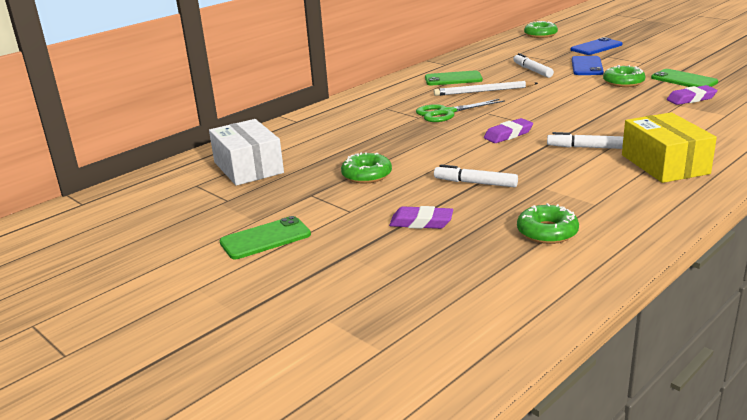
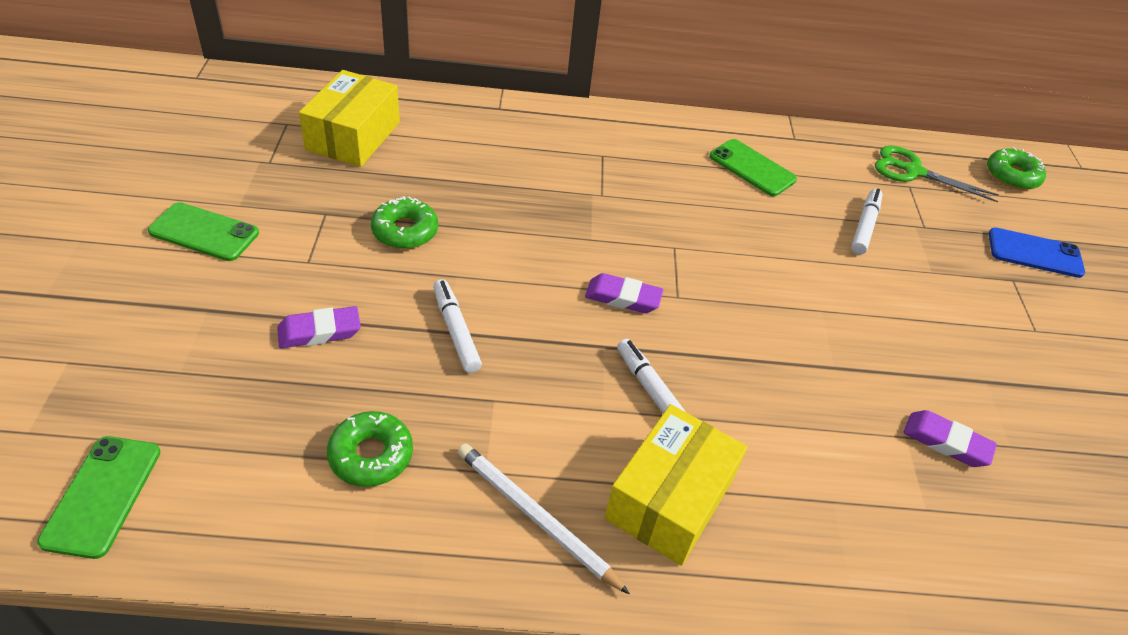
camera: 40 degrees right, 20 degrees up
white box [209,119,284,186] -> yellow box [299,70,400,167]
purple eraser [389,206,453,229] -> purple eraser turned 75 degrees counterclockwise [277,306,361,348]
green scissors [416,99,505,122] -> green scissors moved to [875,146,999,202]
white pencil [434,81,538,96] -> white pencil moved to [458,443,630,594]
blue phone [572,56,604,75] -> none
green donut [603,65,646,87] -> none
green phone [651,69,718,87] -> green phone moved to [37,436,161,559]

